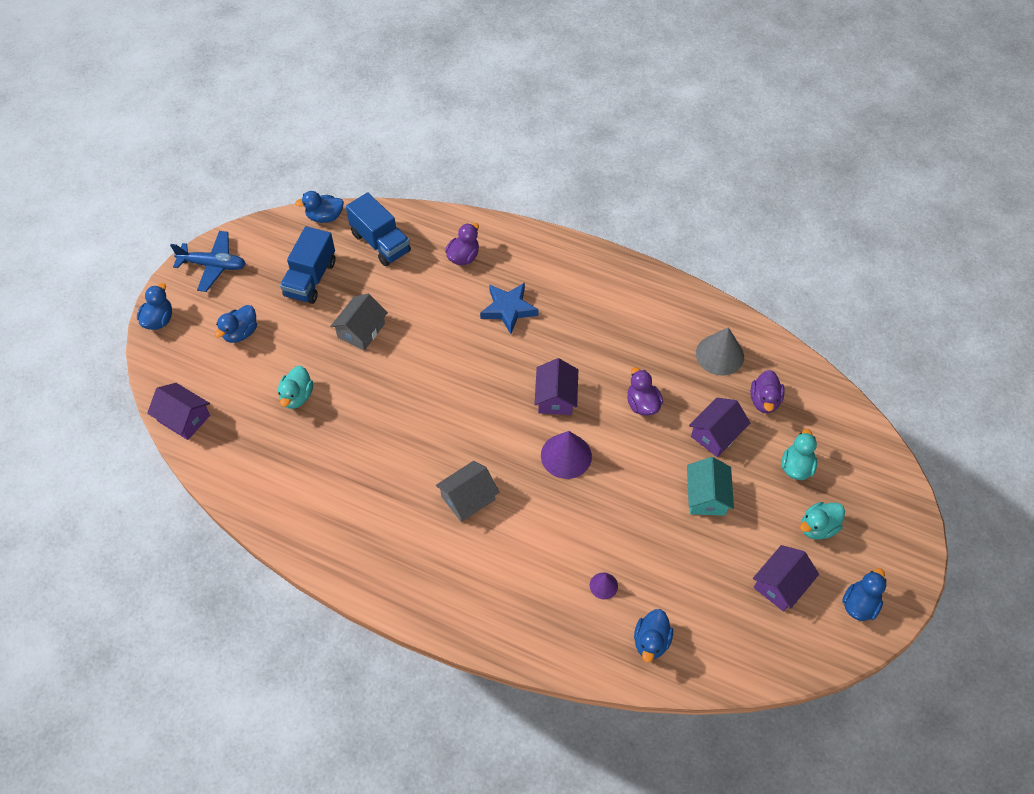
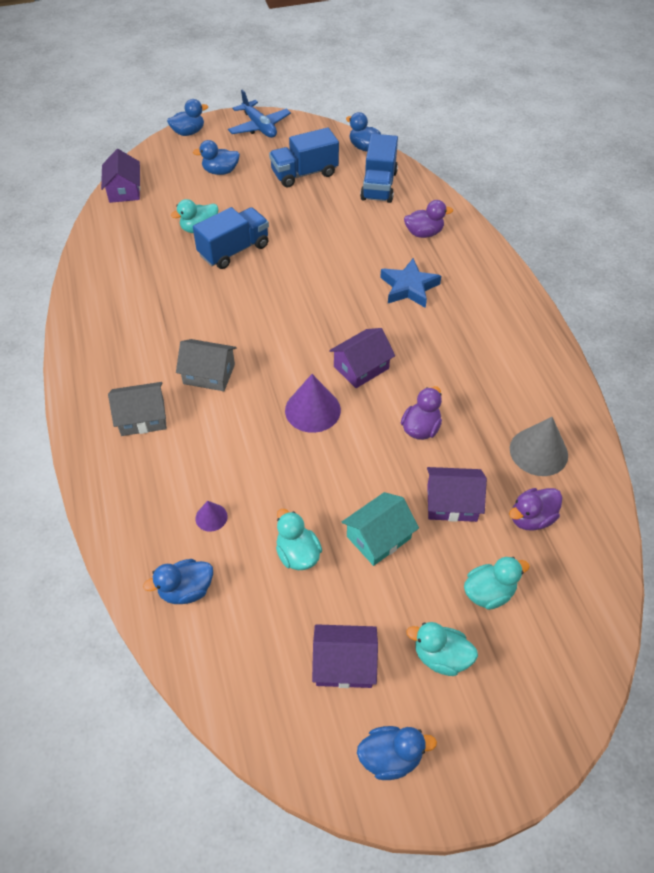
camera: 50 degrees right, 5 degrees down
grey house [330,294,388,351] -> grey house moved to [108,382,167,436]
none -> blue truck [193,207,269,269]
none -> turquoise duck [276,509,322,570]

